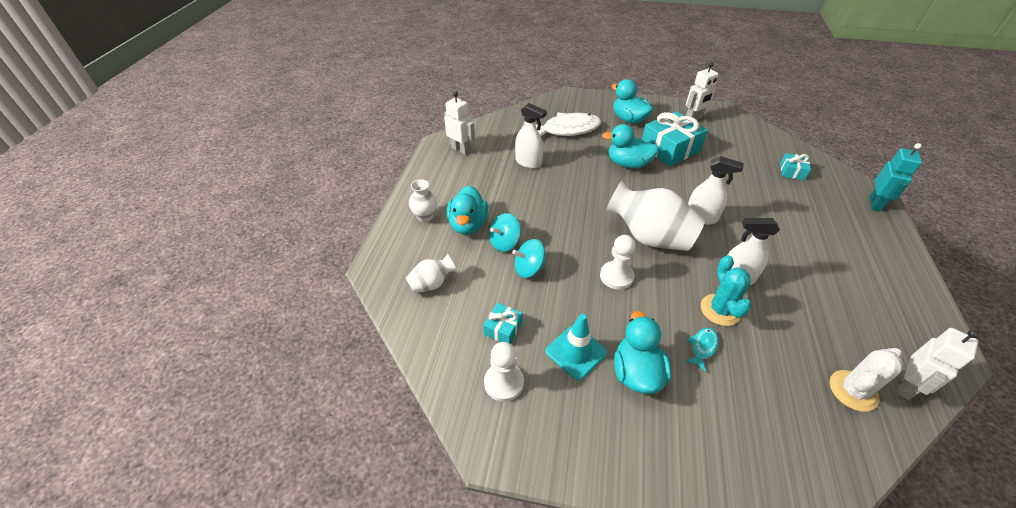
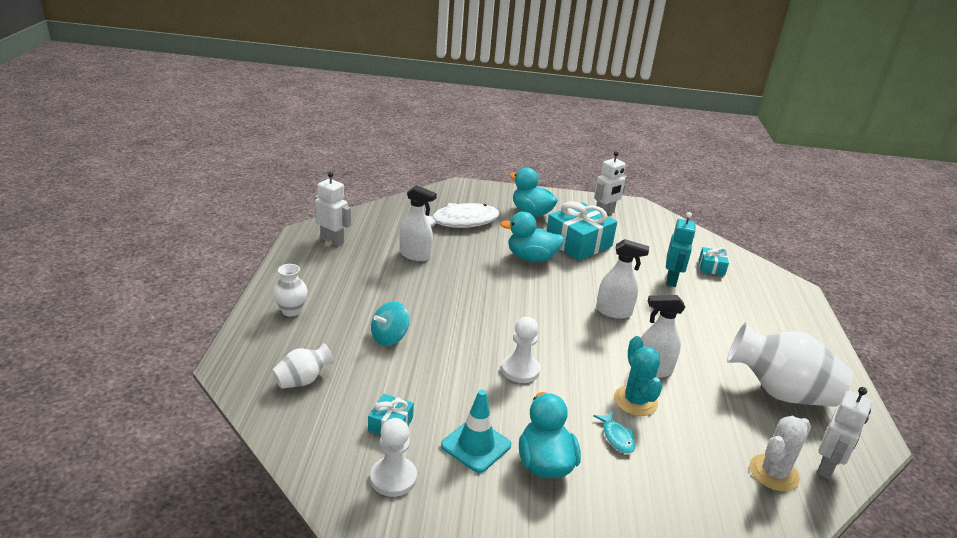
camera: 10 degrees left, 15 degrees down
turquoise duck [447,185,488,235] -> none
turquoise spinning top [512,239,546,278] -> none
white vase [605,180,705,251] -> white vase moved to [727,322,853,407]
turquoise fish [685,328,719,372] -> turquoise fish turned 135 degrees clockwise [593,412,635,453]
turquoise robot [869,143,922,211] -> turquoise robot moved to [666,212,696,287]

